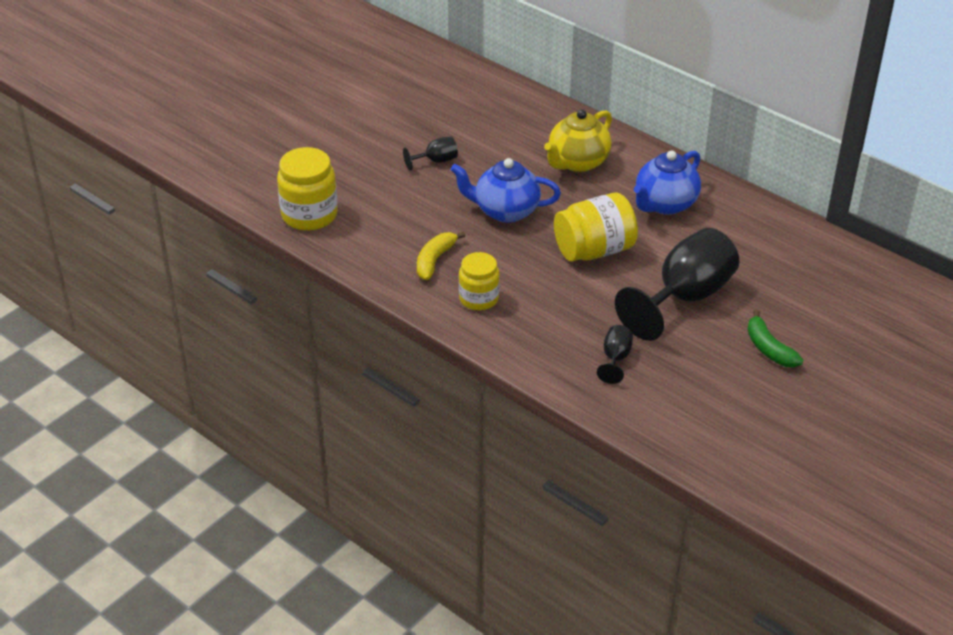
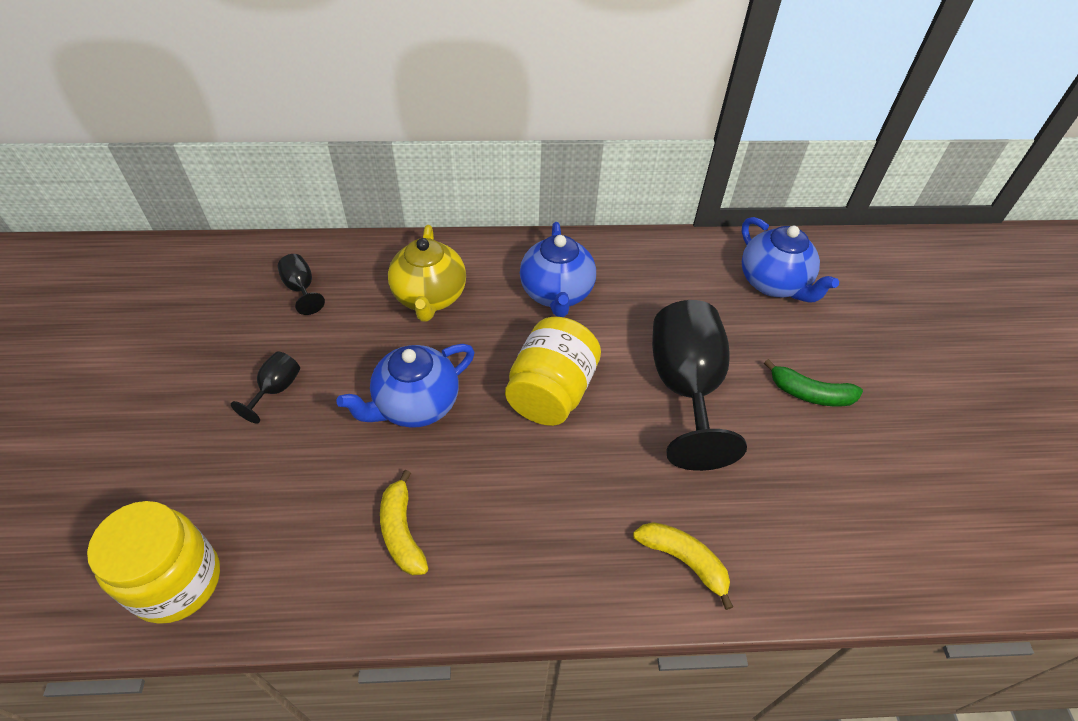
camera: 45 degrees left, 10 degrees up
yellow jar [459,252,500,310] -> none
black goblet [597,325,633,384] -> black goblet moved to [278,254,325,315]
none -> yellow banana [633,522,733,610]
none -> blue teapot [742,217,839,303]

